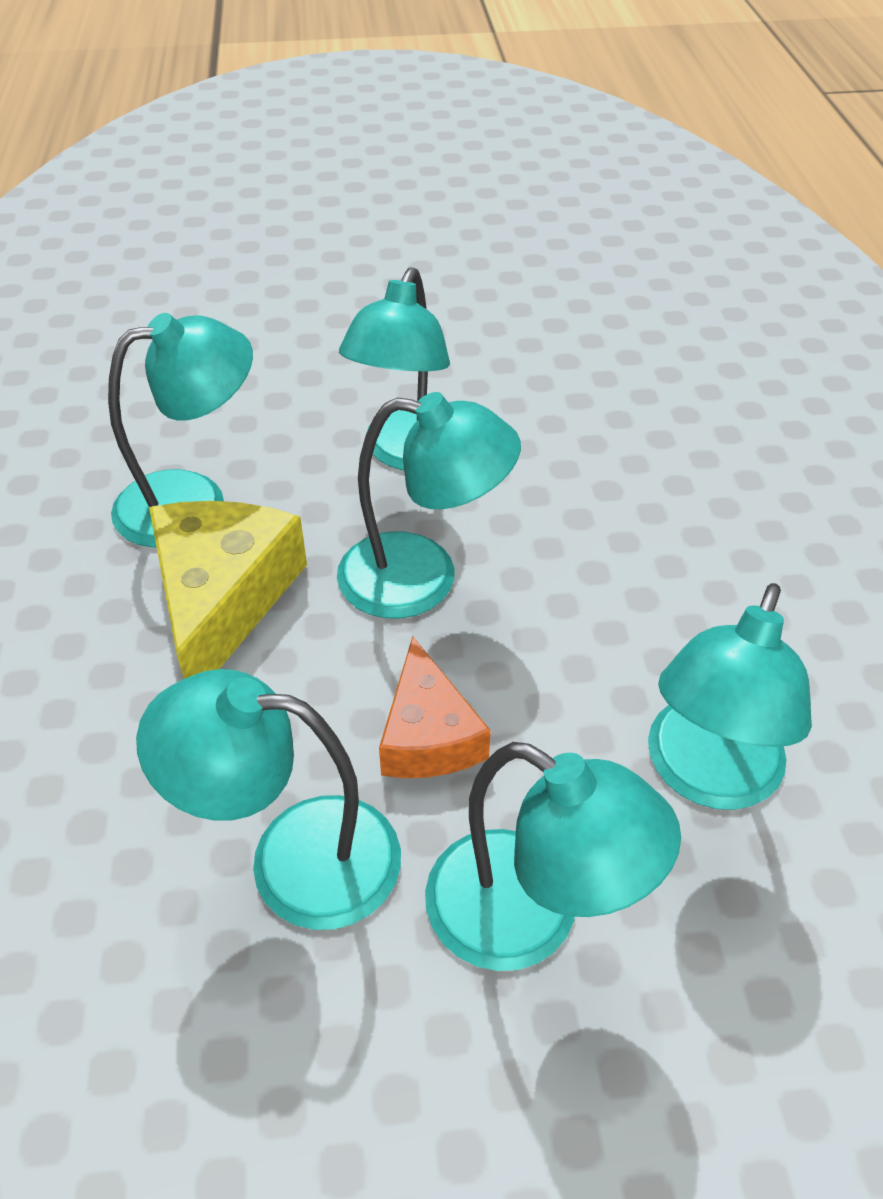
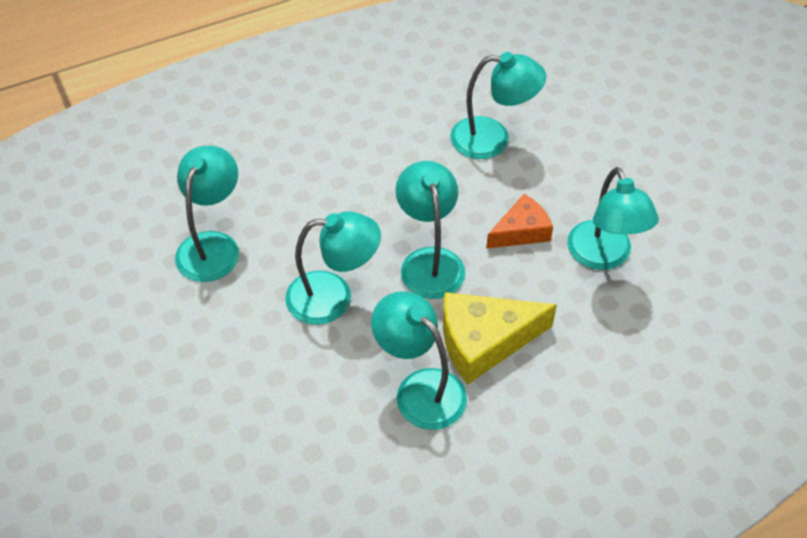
camera: 110 degrees left, 5 degrees up
turquoise lamp [425,742,681,971] -> turquoise lamp moved to [175,145,239,282]

